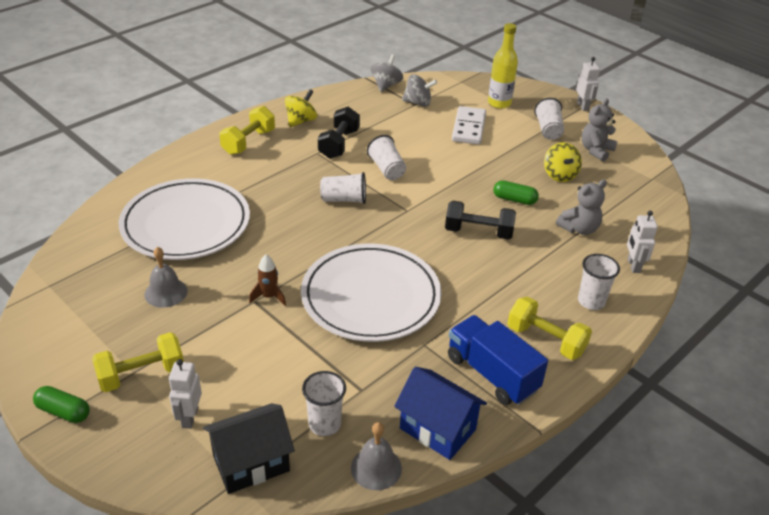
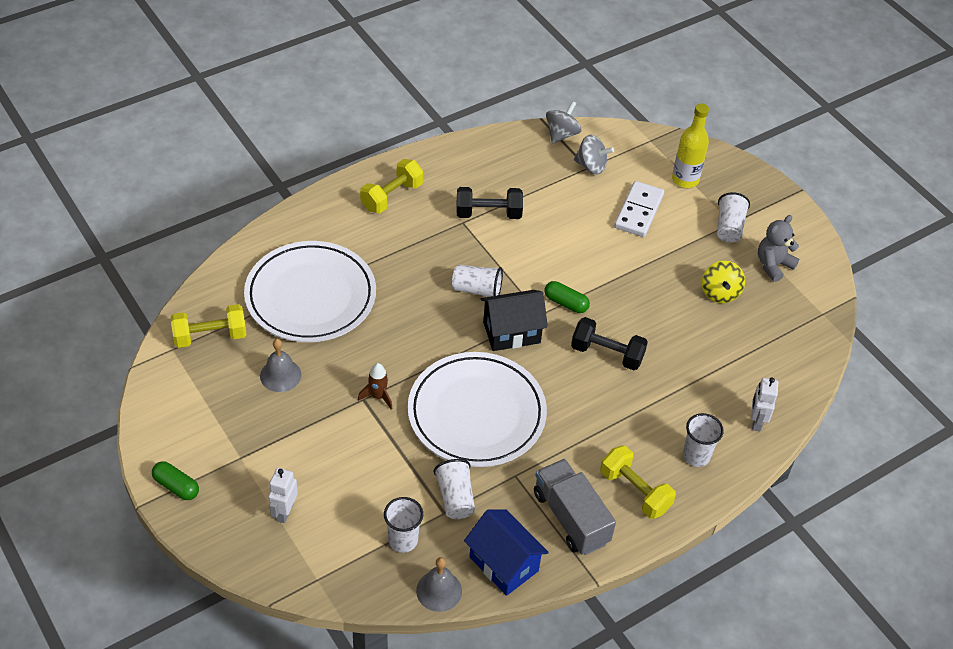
camera: 10 degrees right, 10 degrees up
yellow dumbbell [92,332,184,392] -> yellow dumbbell moved to [171,304,247,348]
black house [203,403,295,494] -> black house moved to [481,290,548,351]
yellow spinning top [285,89,317,127] -> none
black dumbbell [318,107,360,159] -> black dumbbell turned 60 degrees clockwise [456,187,523,219]
white cup [367,135,406,180] -> white cup moved to [434,459,475,519]
blue truck [448,315,548,405] -> grey truck [534,459,616,555]
green capsule [493,180,539,205] -> green capsule moved to [544,281,590,313]
grey teddy bear [556,180,607,235] -> none
white robot [576,57,600,111] -> none

